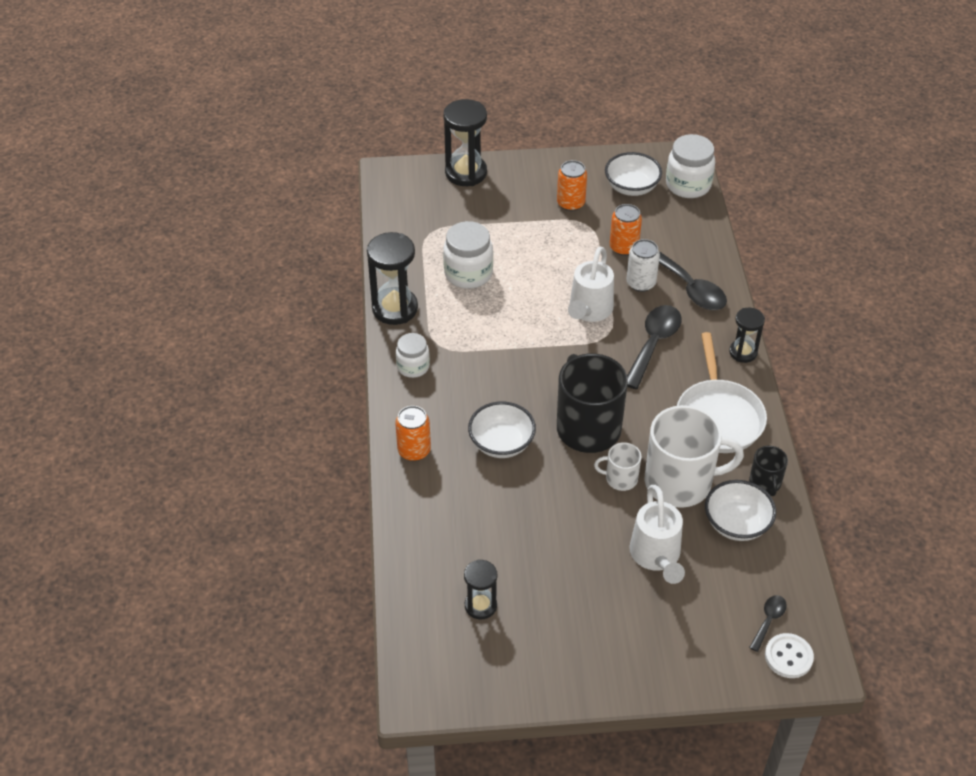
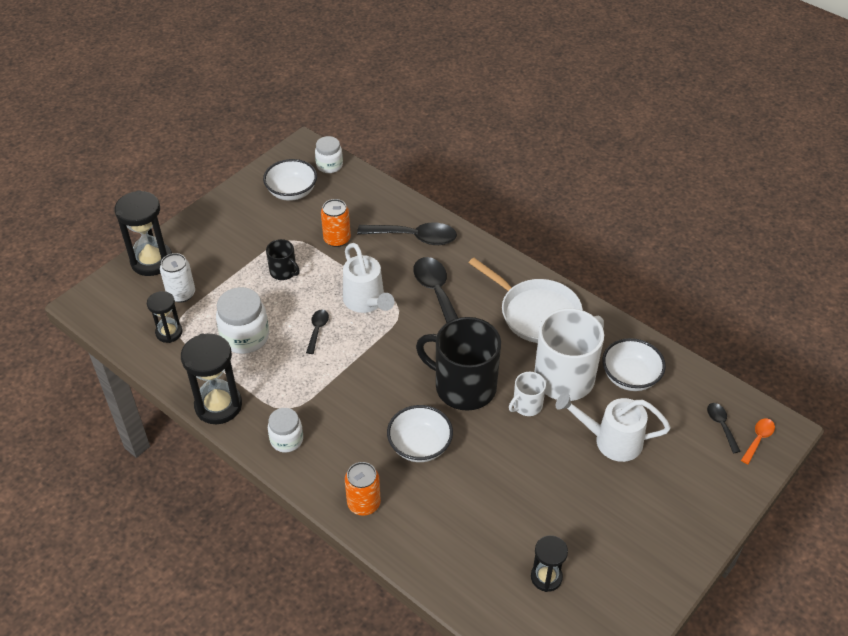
camera: 45 degrees left, 0 degrees up
orange can [557,160,587,211] -> none
white can [626,239,660,292] -> white can moved to [160,253,195,303]
white watering can [629,485,685,584] -> white watering can turned 150 degrees clockwise [556,392,671,462]
white jar [666,134,715,198] -> white jar [315,136,343,173], size x0.64
black hourglass [729,307,765,363] -> black hourglass moved to [147,291,182,343]
black mug [749,446,788,496] -> black mug moved to [266,239,300,280]
white button [765,633,814,678] -> orange spoon [741,418,775,464]
none -> black spoon [306,310,329,354]

